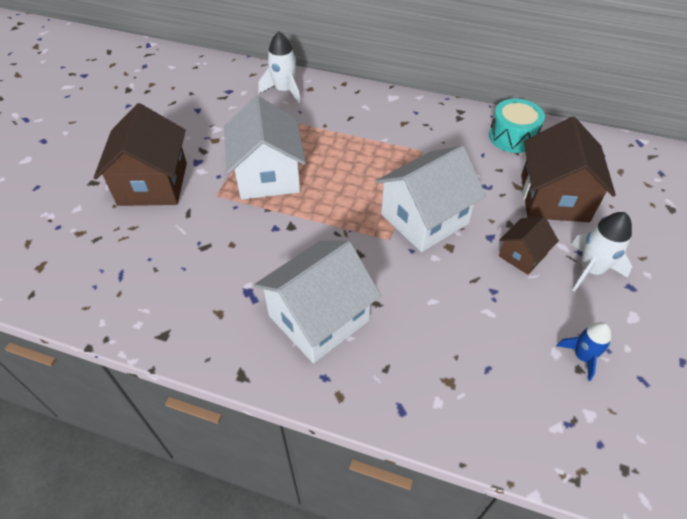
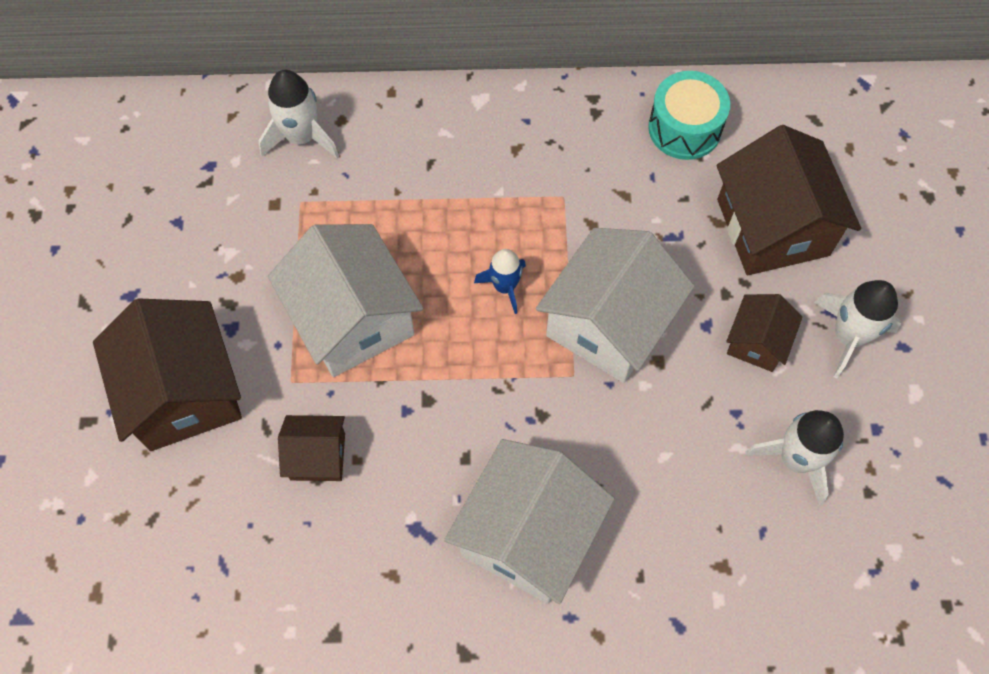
camera: 20 degrees left, 15 degrees up
blue rocket [557,322,611,381] -> blue rocket moved to [474,249,526,314]
none -> brown house [278,415,345,481]
none -> white rocket [745,410,844,506]

